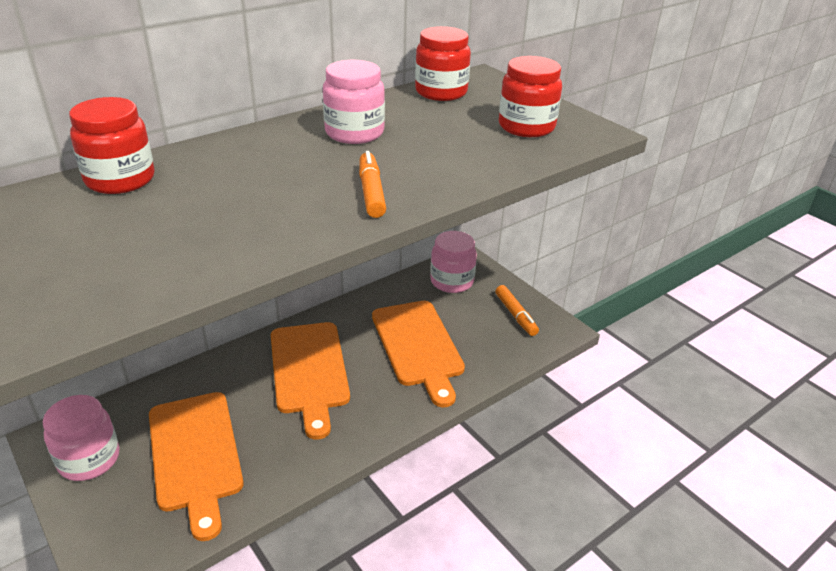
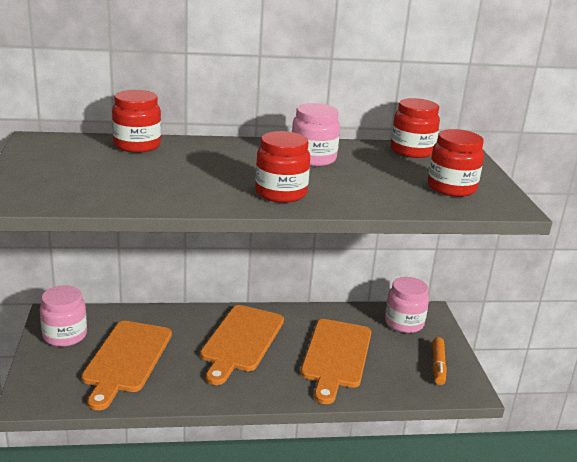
camera: 30 degrees right, 10 degrees down
orange marker [359,151,386,218] -> red jar [255,131,310,203]

